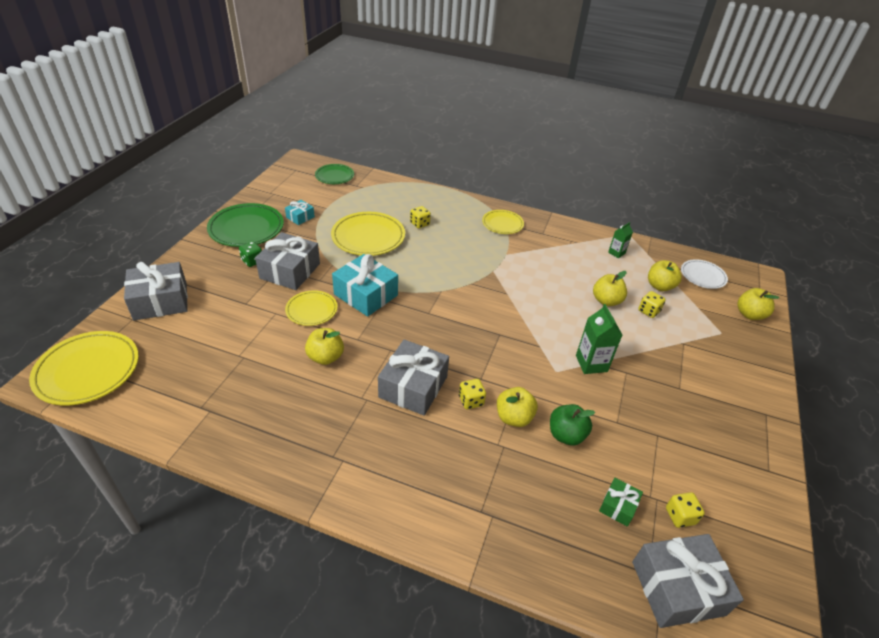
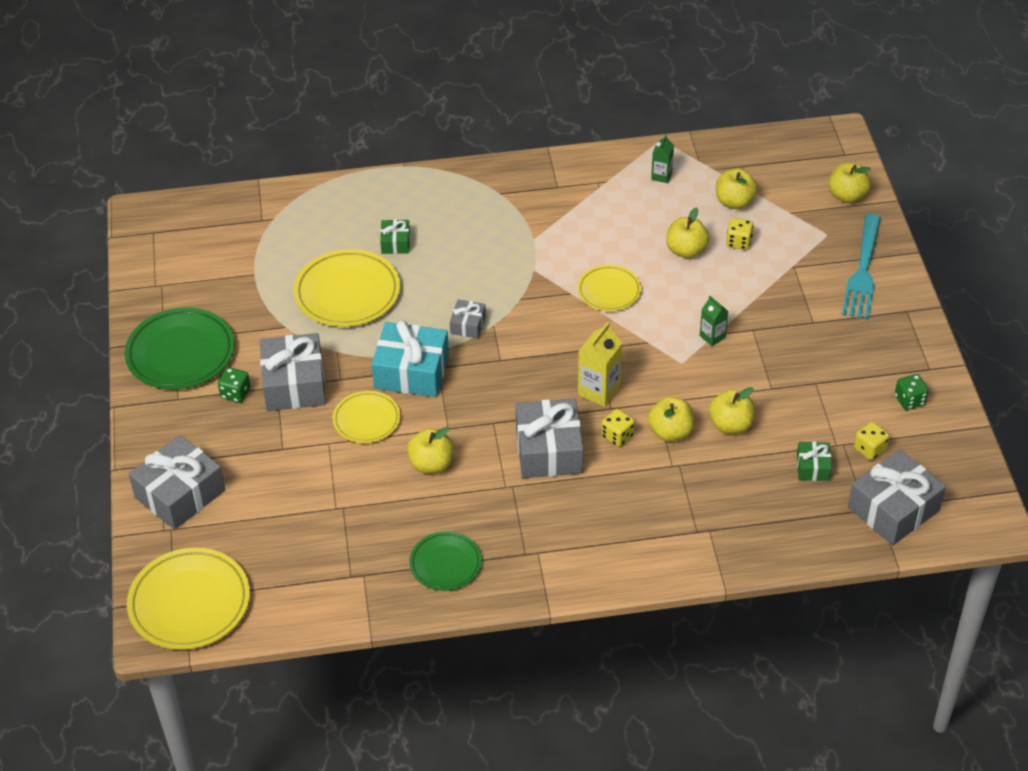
camera: 25 degrees left, 5 degrees up
turquoise gift [285,200,315,225] -> none
green plate [315,164,354,184] -> green plate moved to [410,531,482,591]
yellow dice [410,206,431,229] -> green gift [380,220,410,254]
yellow plate [482,210,524,234] -> yellow plate moved to [577,265,641,311]
green apple [550,404,595,445] -> yellow apple [709,387,755,434]
green carton [576,304,622,374] -> green carton [700,296,728,346], size x0.61
white plate [681,259,728,289] -> none
none -> grey gift [450,299,486,339]
none -> yellow carton [578,322,622,407]
none -> turquoise fork [842,214,881,319]
none -> green dice [895,374,929,410]

